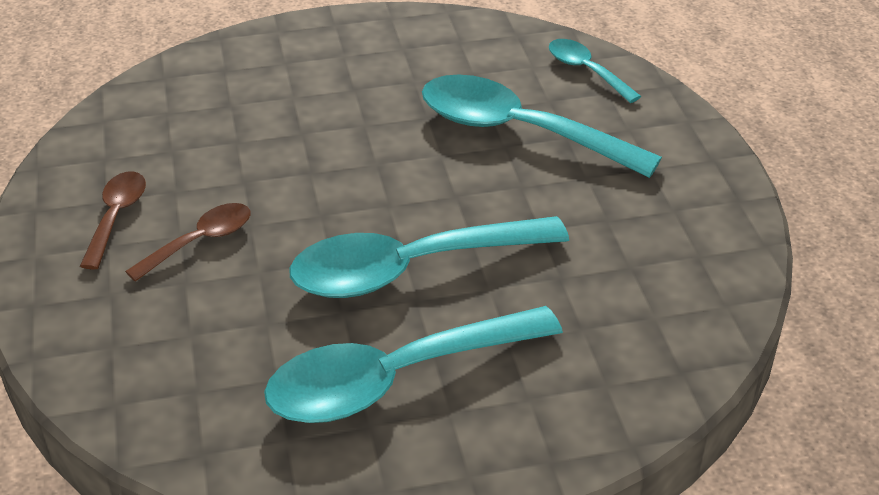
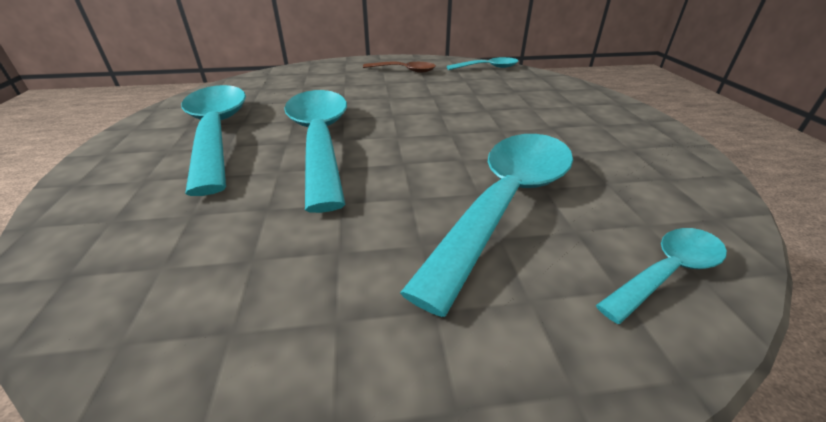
camera: 95 degrees right, 5 degrees down
brown spoon [125,203,250,282] -> none
none -> turquoise spoon [447,57,518,70]

